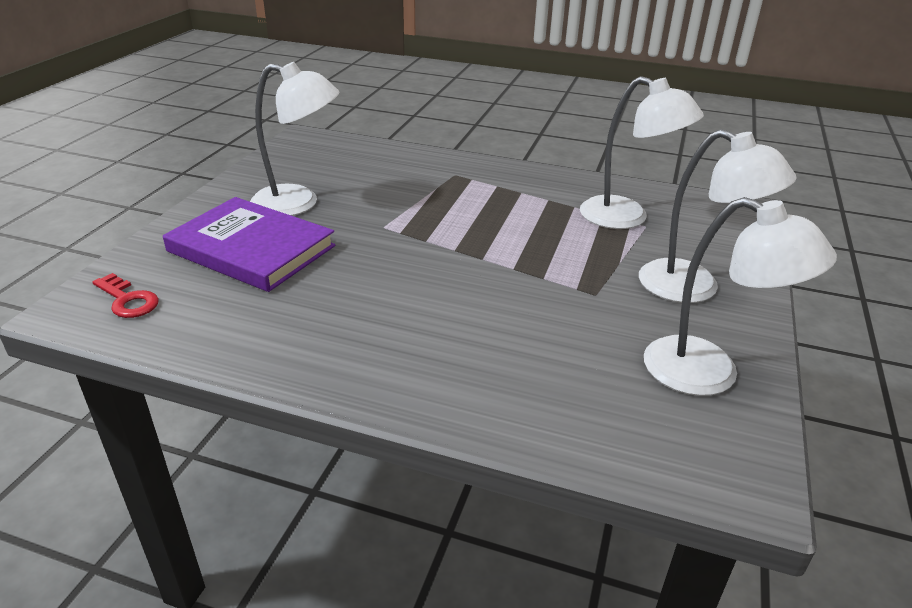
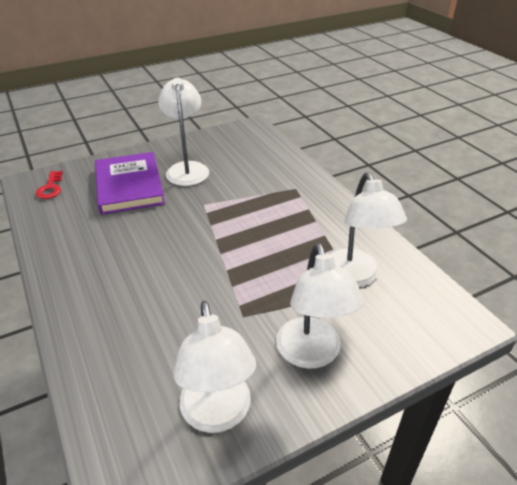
camera: 45 degrees right, 5 degrees up
white lamp [250,62,339,216] -> white lamp turned 150 degrees counterclockwise [158,78,209,186]

